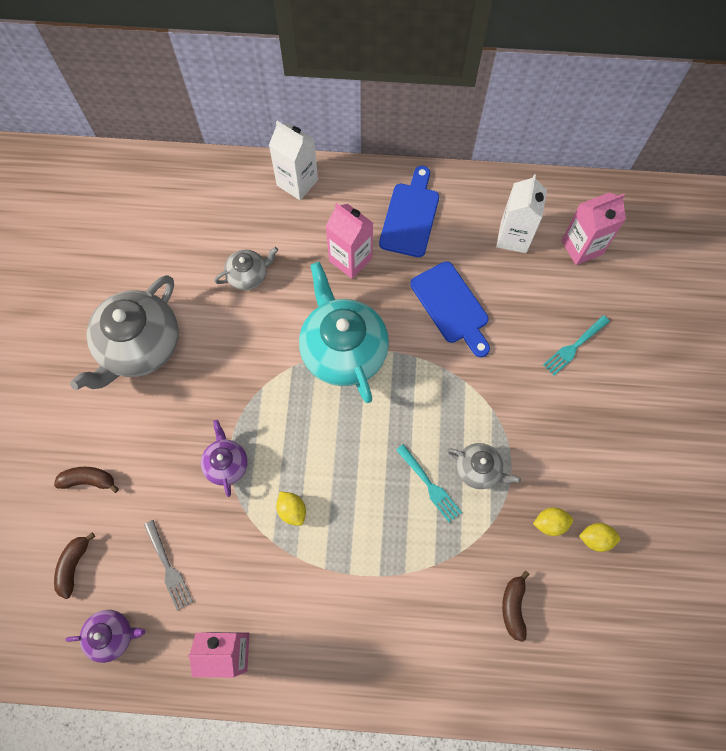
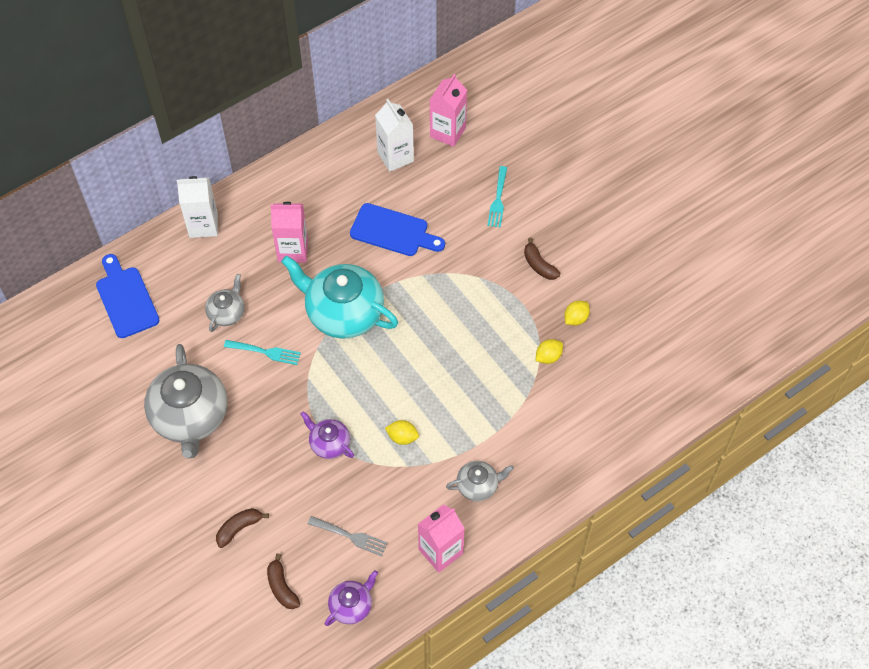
camera: 40 degrees left, 10 degrees down
blue cutting board [379,166,439,257] -> blue cutting board moved to [96,254,160,338]
turquoise fork [396,444,462,523] -> turquoise fork moved to [224,340,301,365]
grey teapot [447,443,521,489] -> grey teapot moved to [446,461,514,501]
brown banana [502,571,530,642] -> brown banana moved to [524,238,560,280]
yellow lemon [579,523,620,552] -> yellow lemon moved to [536,339,563,364]

